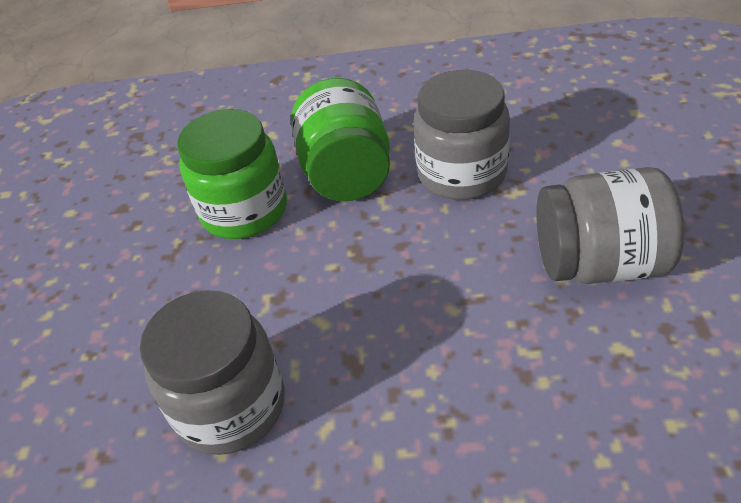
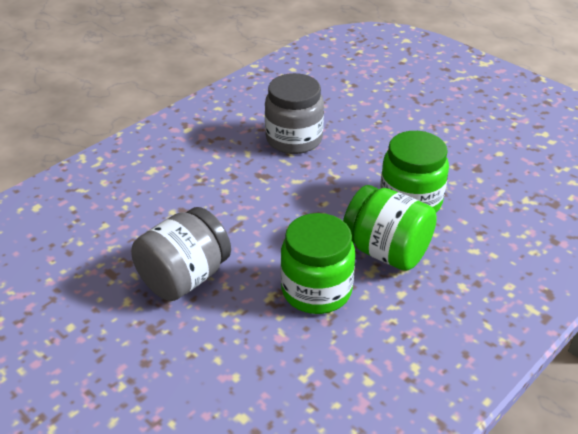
camera: 130 degrees right, 5 degrees down
grey jar [413,70,510,200] -> green jar [281,213,355,314]

